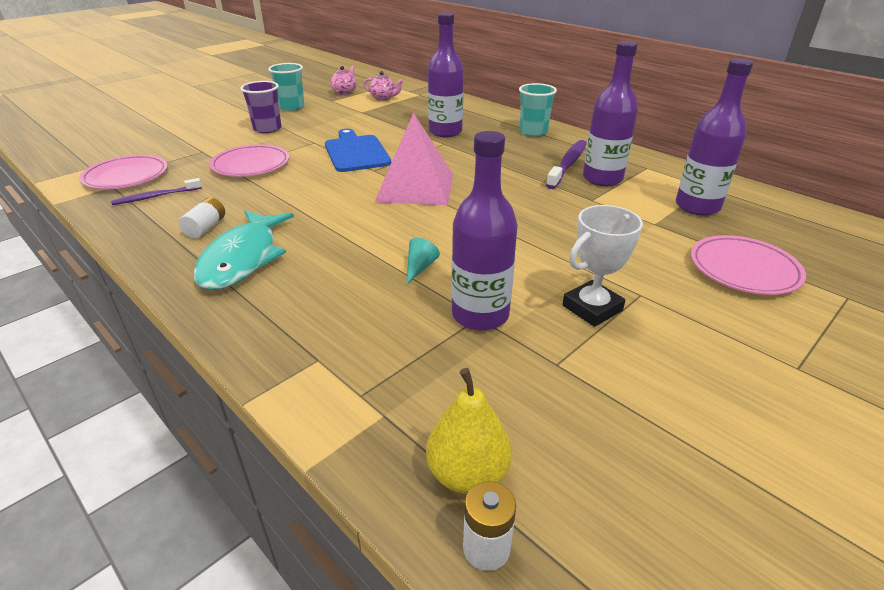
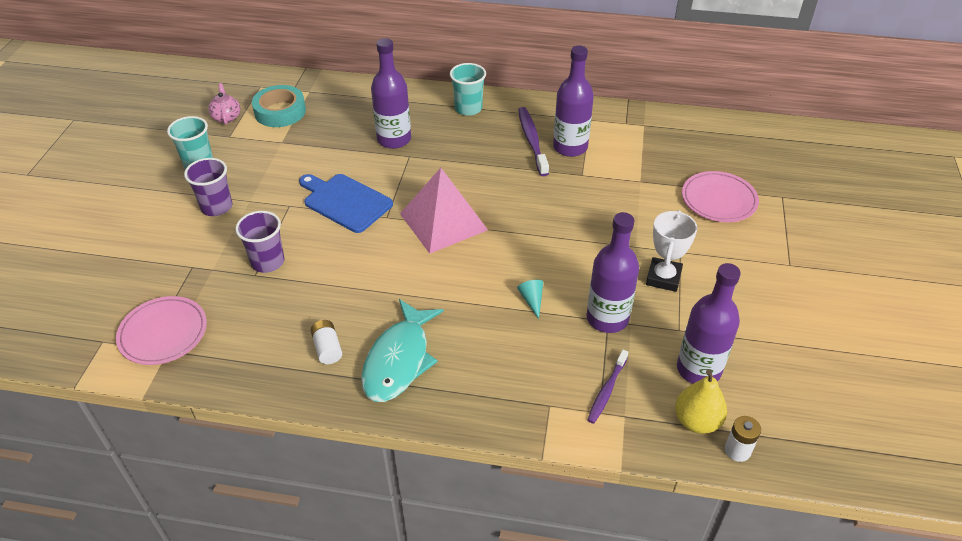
camera: 35 degrees left, 10 degrees up
purple toothbrush [111,178,202,205] -> purple toothbrush moved to [587,350,629,424]
turquoise fish [194,210,294,290] -> turquoise fish turned 45 degrees clockwise [361,299,444,402]
pink plate [209,144,289,177] -> purple cup [235,211,285,273]
pink teapot [364,71,404,101] -> turquoise tape [252,85,306,127]
purple bottle [676,58,753,216] -> purple bottle moved to [677,263,741,384]

